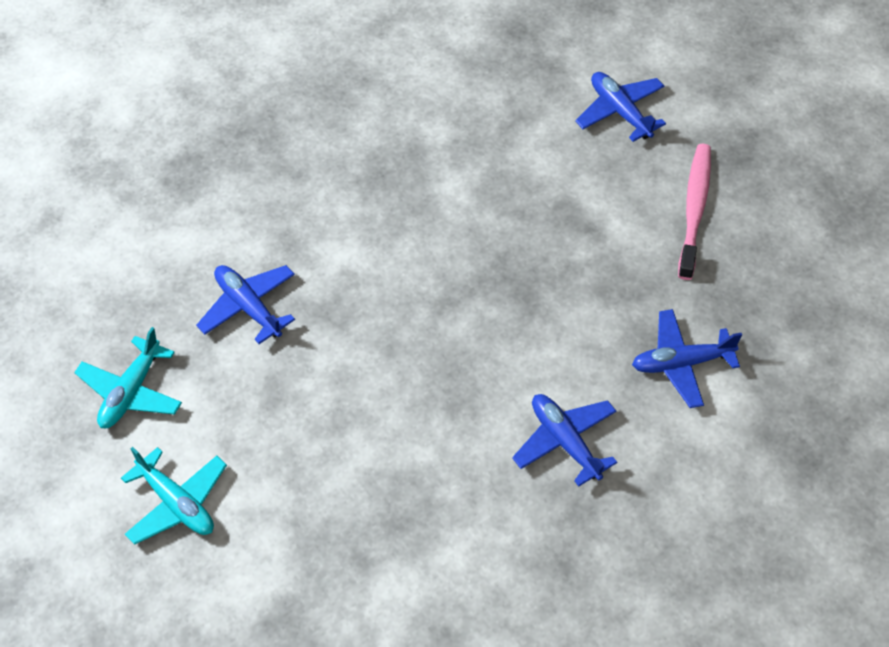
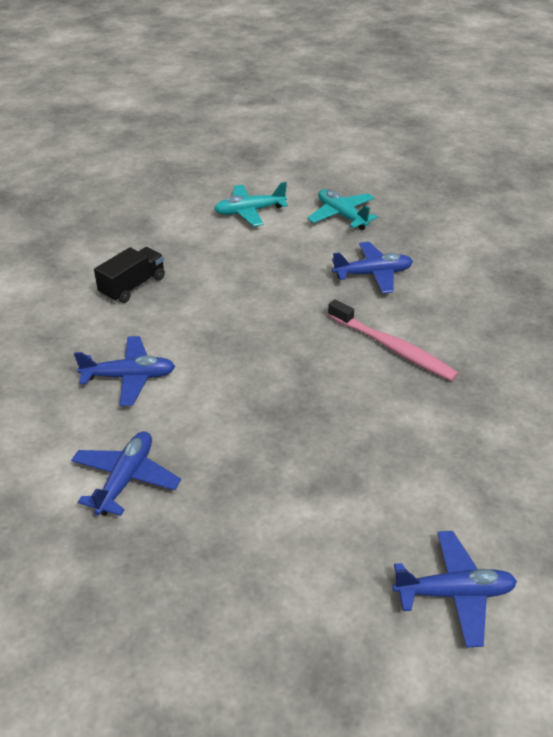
camera: 120 degrees right, 15 degrees down
pink toothbrush [678,144,711,280] -> pink toothbrush moved to [328,299,459,381]
none -> black truck [94,247,165,303]

